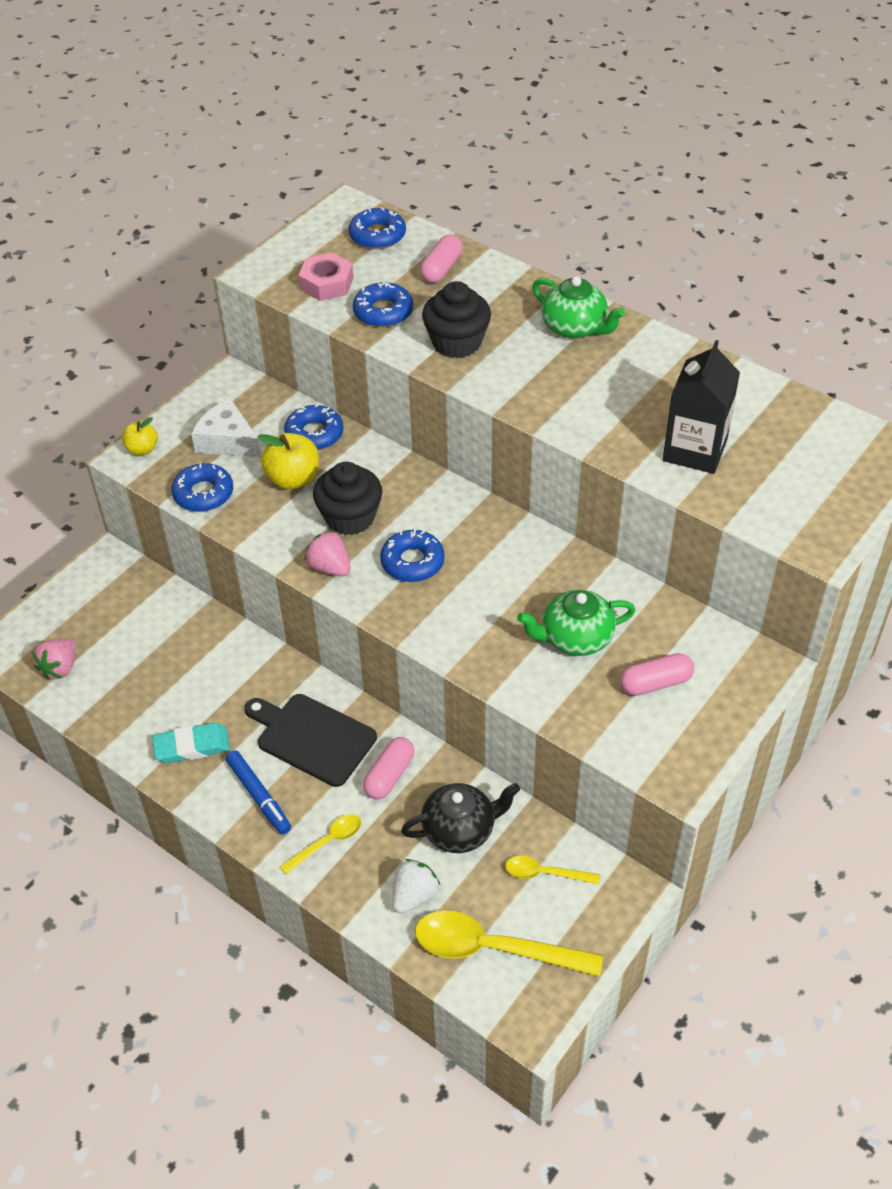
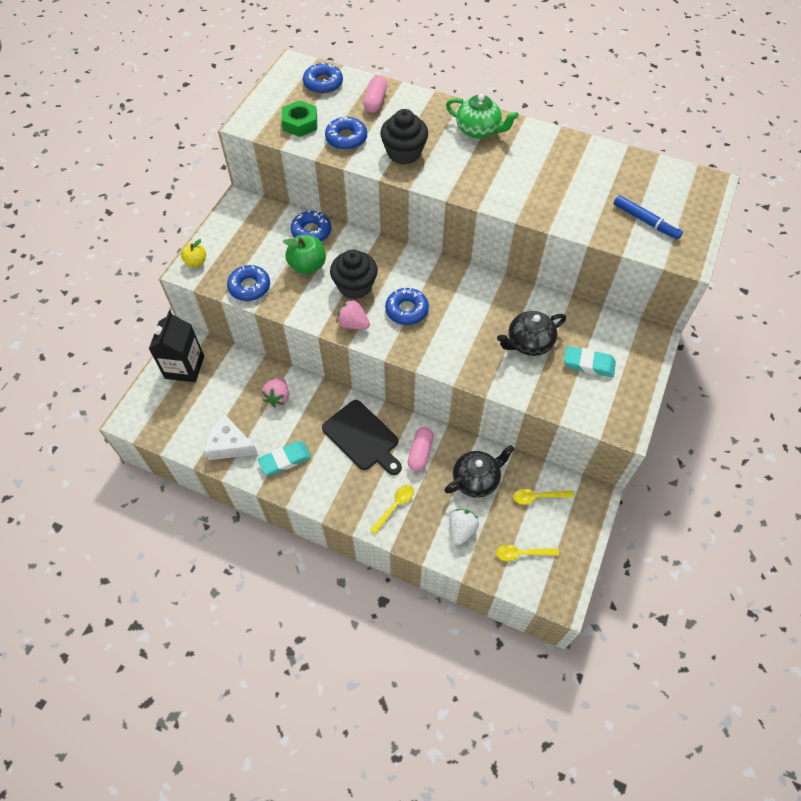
camera: 15 degrees left, 10 degrees up
pink strawberry [32,639,76,680] -> pink strawberry moved to [261,377,289,407]
white cheese [191,398,261,457] -> white cheese moved to [205,415,258,460]
blue marker [226,750,291,835] -> blue marker moved to [614,195,683,239]
black cutting board [245,694,377,787] -> black cutting board turned 150 degrees counterclockwise [322,400,402,475]
yellow apple [257,433,319,490] -> green apple [283,235,326,274]
pink nut [299,253,354,301] -> green nut [281,100,317,137]
yellow spoon [415,910,603,977] -> yellow spoon [496,544,559,561], size x0.52
green teapot [517,590,635,656] -> black teapot [497,311,566,356]
pink capsule [620,653,694,696] -> turquoise eraser [564,346,616,377]
black carton [663,340,740,474] -> black carton moved to [149,311,204,382]

